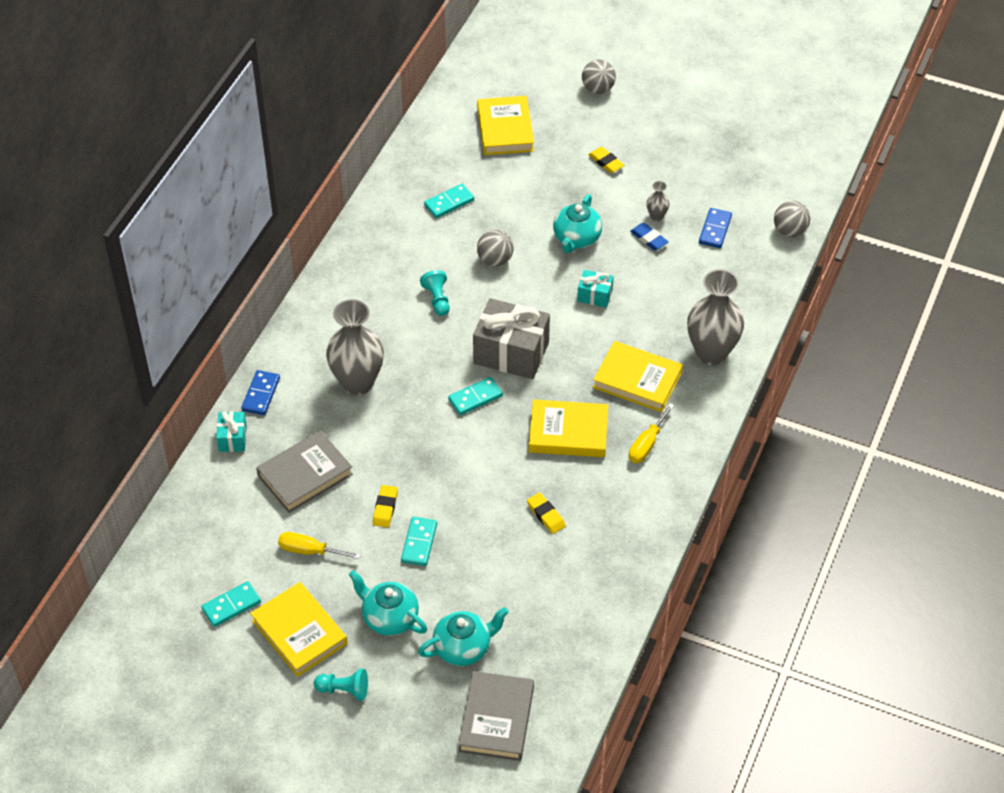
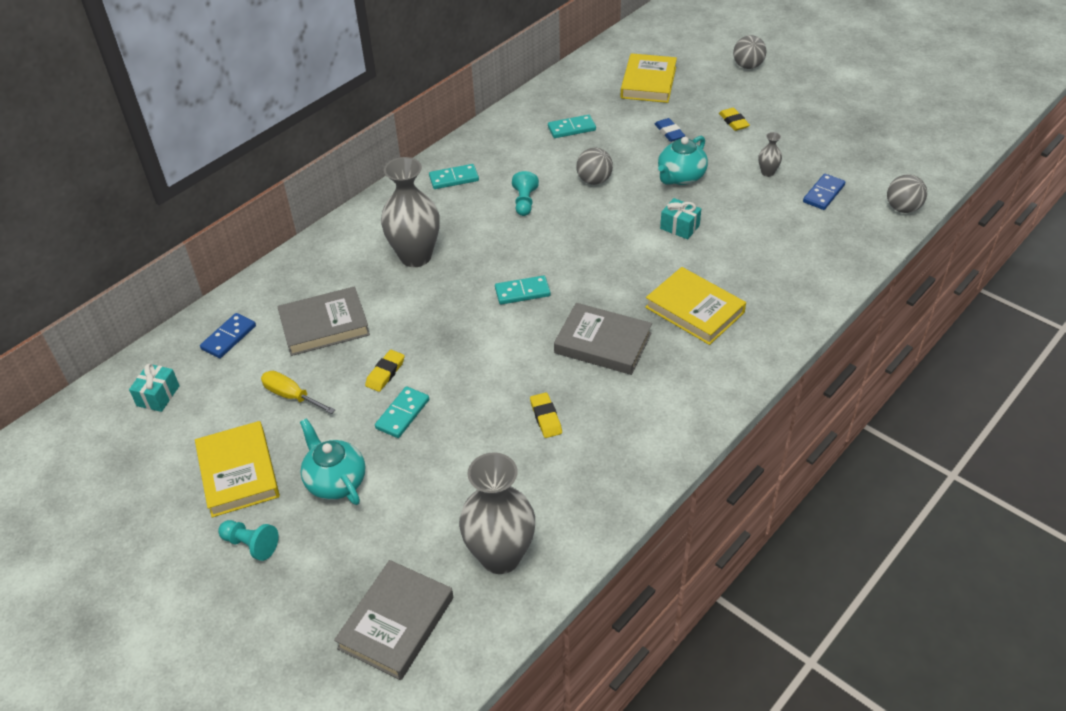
camera: 20 degrees right, 5 degrees down
turquoise domino [201,581,261,627] -> turquoise domino moved to [429,164,479,189]
turquoise gift [216,411,247,452] -> turquoise gift moved to [129,363,180,412]
blue domino [241,370,280,415] -> blue domino moved to [200,313,256,358]
turquoise teapot [418,607,509,666] -> none
grey gift [473,298,550,379] -> none
yellow book [529,399,608,457] -> grey book [554,303,652,375]
yellow screwdriver [629,403,674,463] -> none
blue eraser [630,223,668,250] -> blue eraser moved to [655,118,685,142]
grey vase [687,269,744,365] -> grey vase moved to [459,453,535,574]

